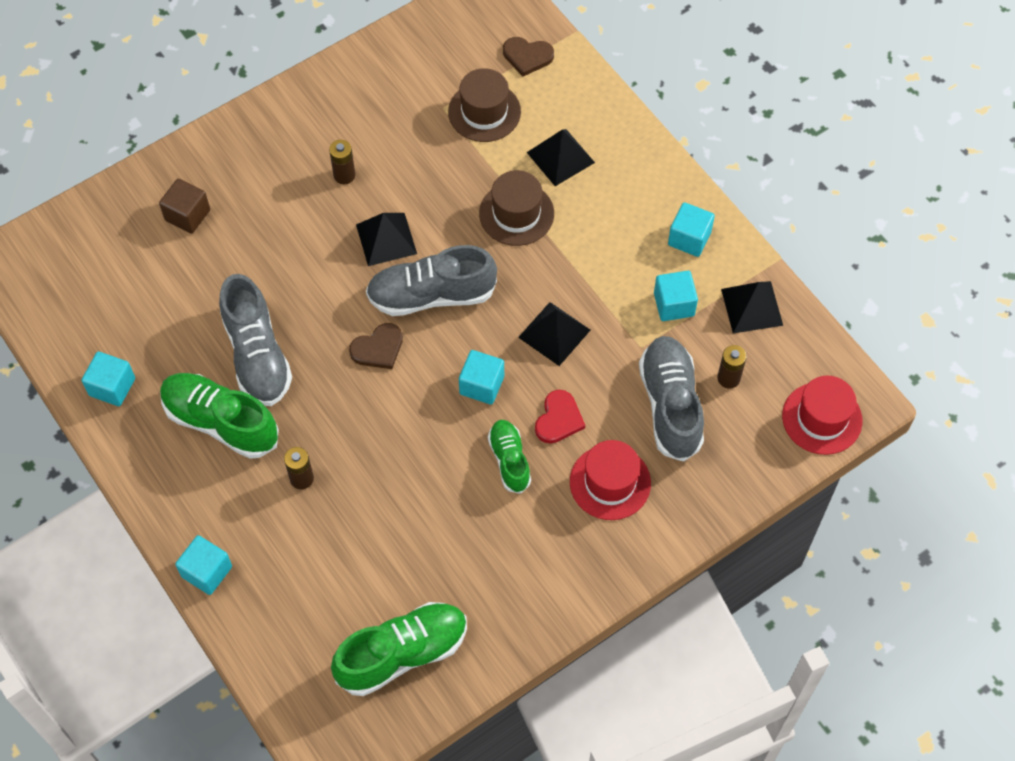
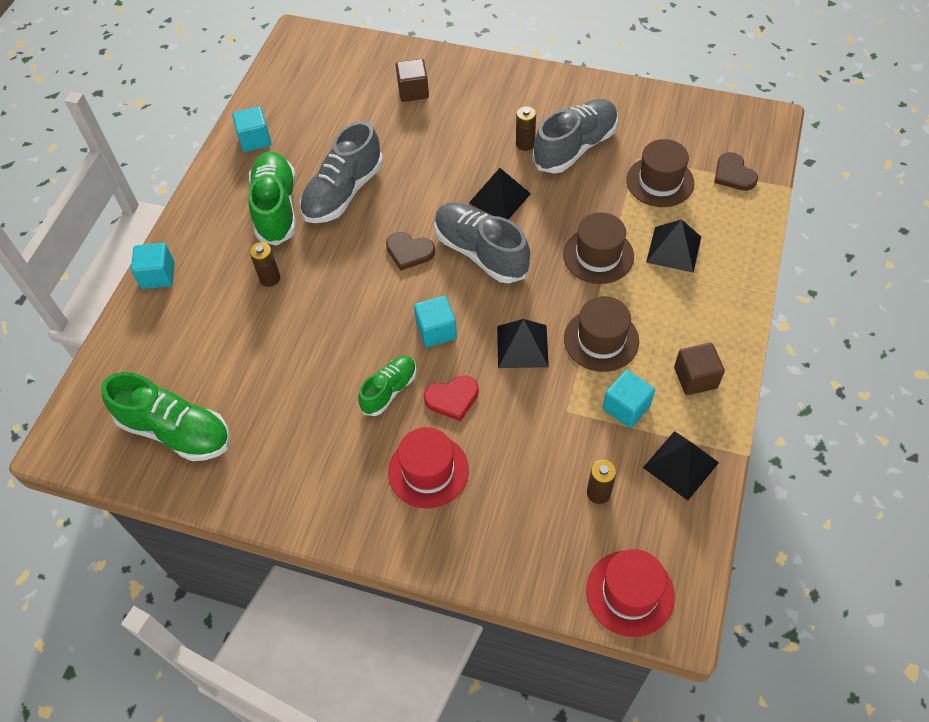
camera: 55 degrees right, 5 degrees down
grey shoe [639,336,704,462] -> grey shoe moved to [532,99,618,173]
turquoise cube [668,202,715,257] -> brown cube [674,343,725,395]
none -> brown hat [564,296,639,372]

